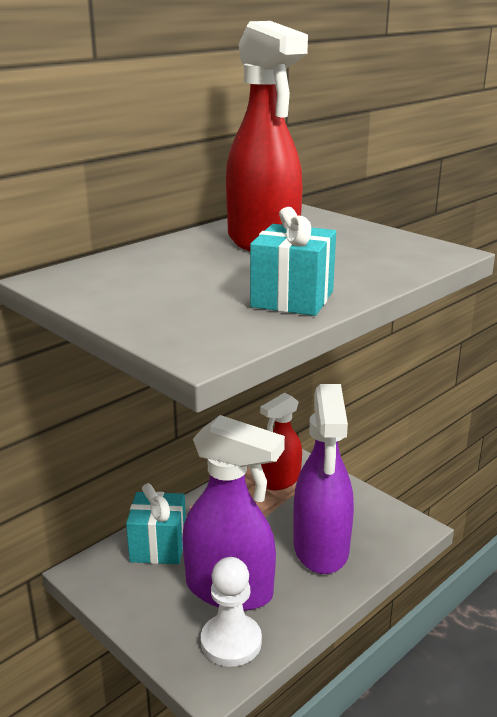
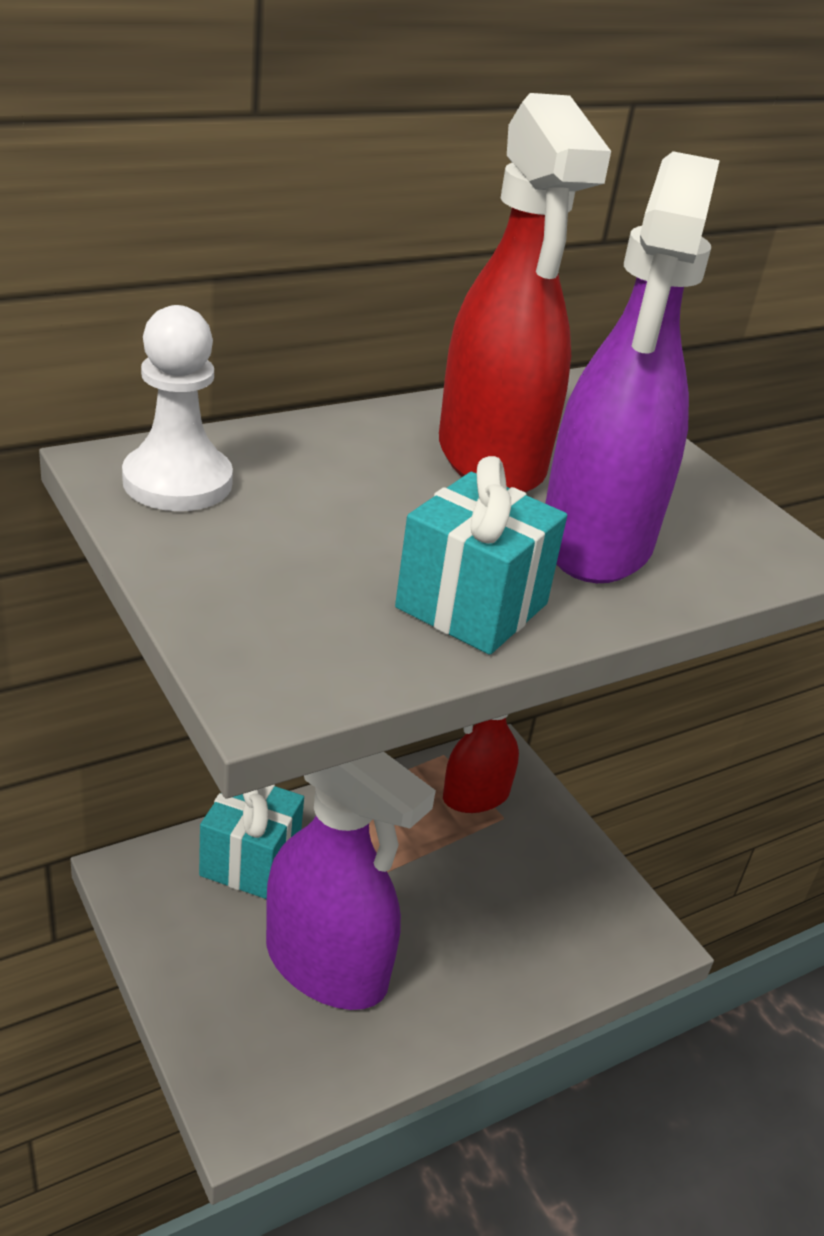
camera: 10 degrees right, 10 degrees up
white pawn [201,557,262,667] -> white pawn moved to [122,305,233,511]
purple spray bottle [293,384,354,574] -> purple spray bottle moved to [545,151,720,583]

